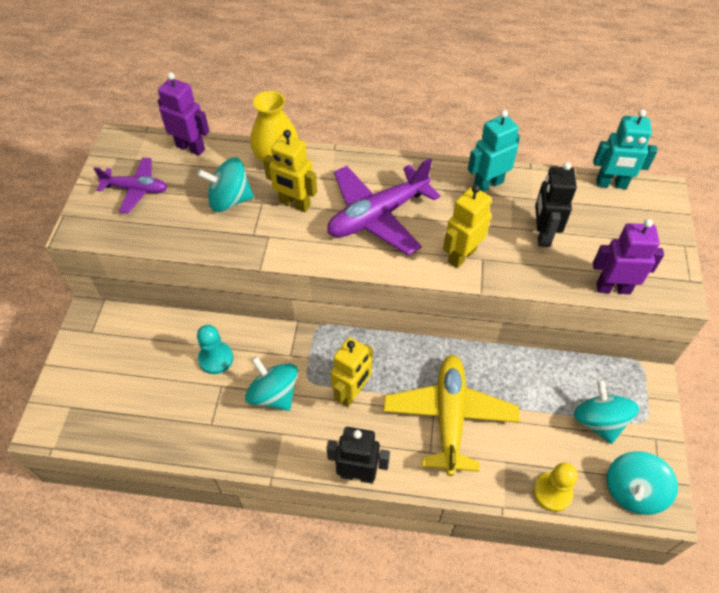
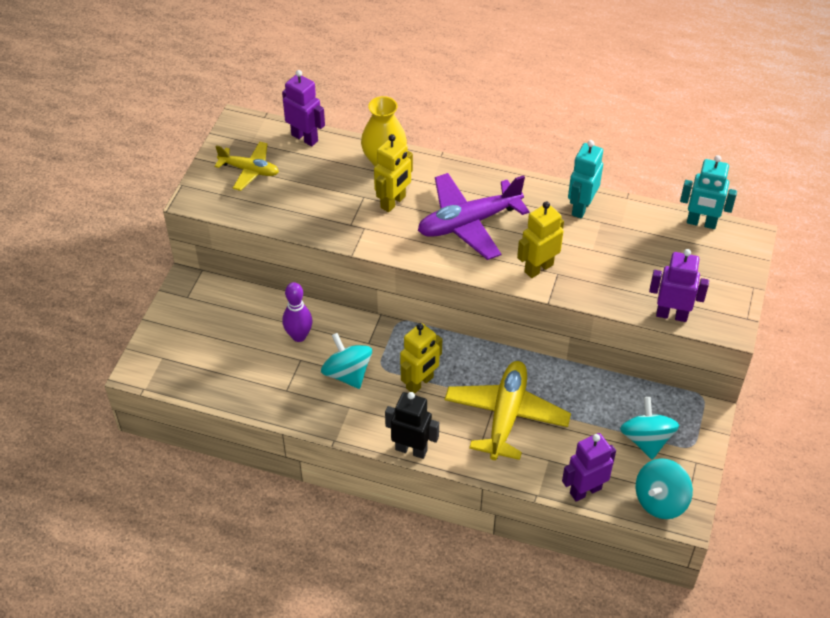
camera: 10 degrees right, 5 degrees down
purple plane [93,157,167,213] -> yellow plane [215,142,279,191]
turquoise spinning top [197,157,254,212] -> none
turquoise pawn [197,325,233,374] -> purple bowling pin [282,282,313,342]
yellow robot [263,130,317,212] -> yellow robot turned 90 degrees counterclockwise [374,134,413,212]
turquoise robot [468,110,520,192] -> turquoise robot turned 45 degrees counterclockwise [568,140,603,219]
yellow pawn [533,463,578,512] -> purple robot [562,433,616,501]
black robot [535,162,577,247] -> none

